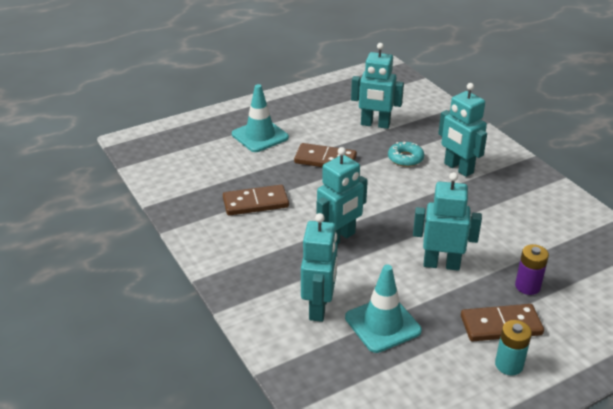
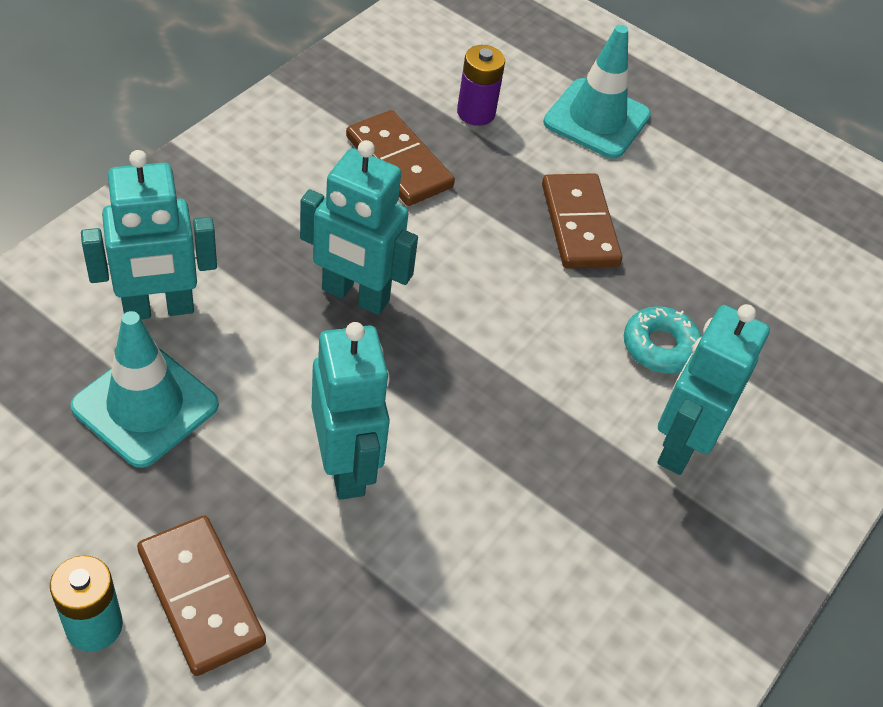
camera: 60 degrees right, 15 degrees up
turquoise robot [351,43,404,129] -> none
purple battery [515,244,549,295] -> purple battery moved to [457,45,505,126]

